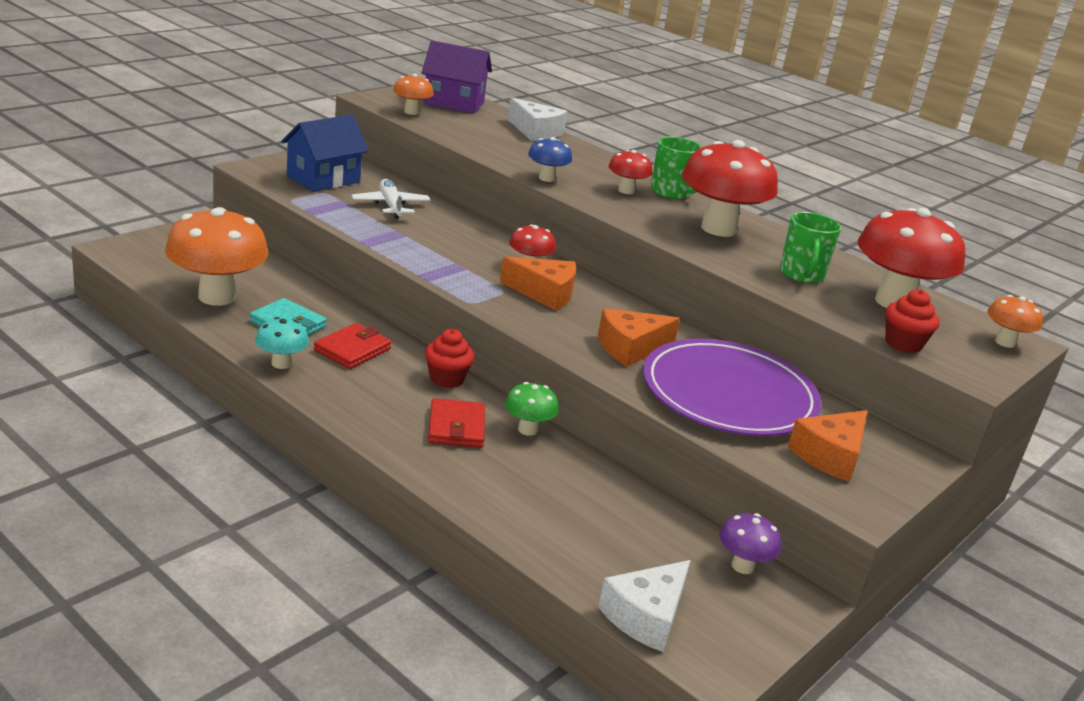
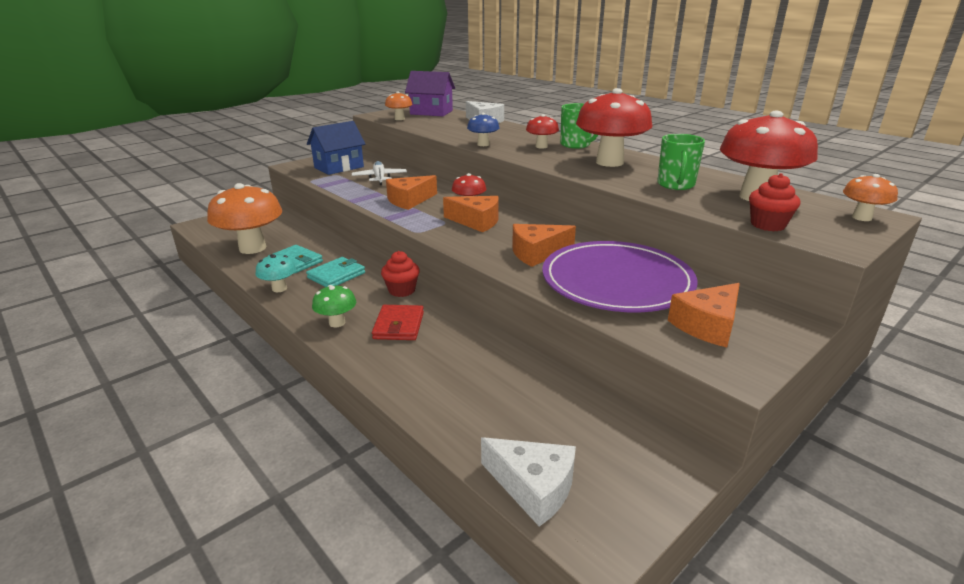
camera: 10 degrees right, 0 degrees up
red wallet [314,323,391,369] -> turquoise wallet [306,257,365,287]
green mushroom [505,382,559,436] -> green mushroom moved to [312,285,356,327]
white cheese [598,560,691,652] -> white cheese turned 105 degrees counterclockwise [481,437,576,527]
purple mushroom [719,513,781,574] -> none
none -> orange cheese [386,175,437,210]

